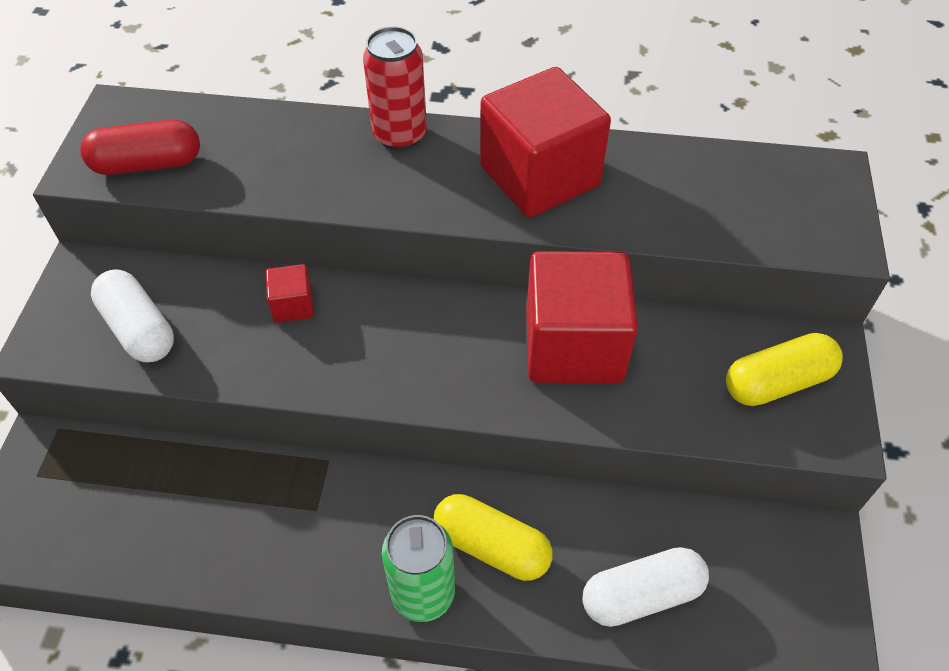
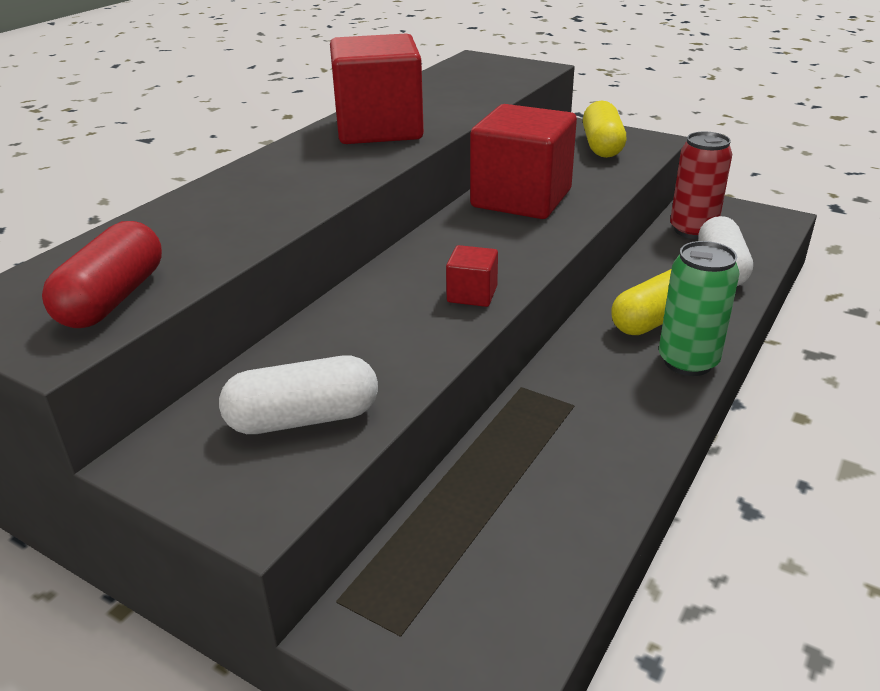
camera: 65 degrees left, 20 degrees down
red cube [266,264,314,323] -> red cube moved to [446,245,498,307]
red can [363,26,427,150] -> red can moved to [670,132,732,239]

